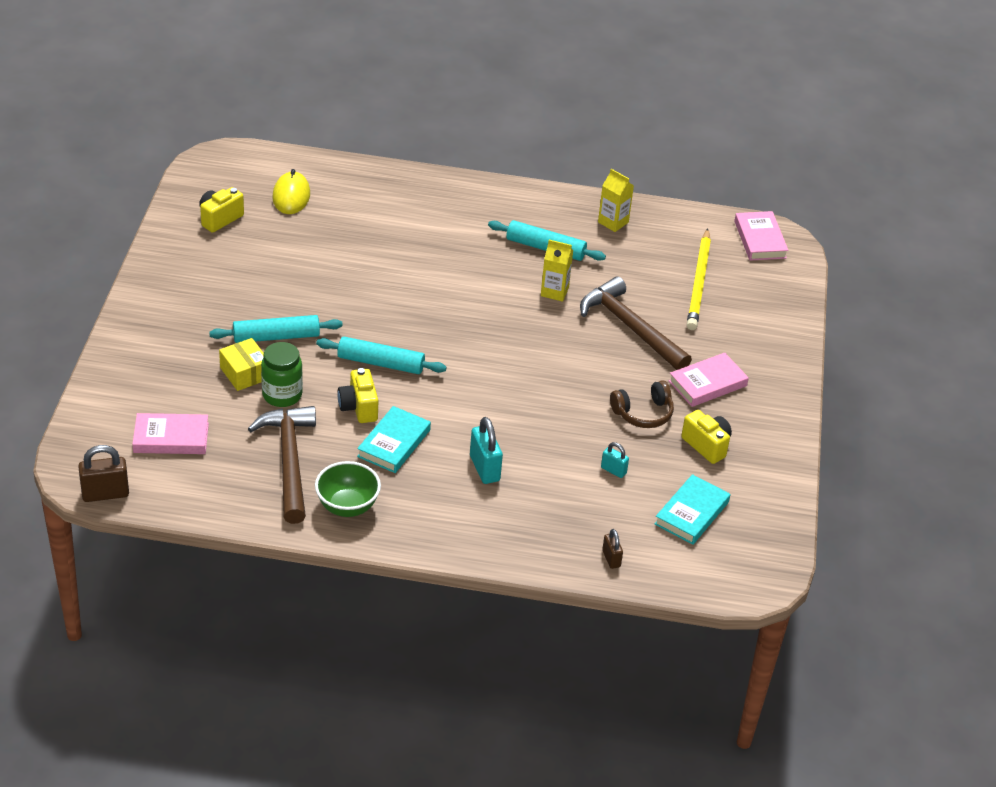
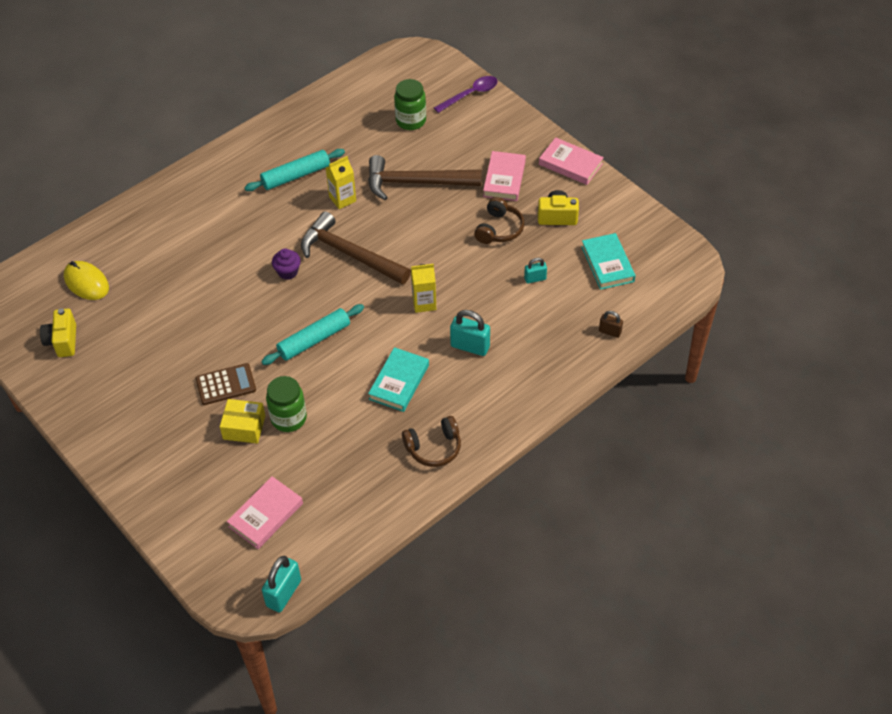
camera: 45 degrees left, 10 degrees up
brown padlock [78,445,129,502] -> turquoise padlock [262,556,301,612]
turquoise rolling pin [209,315,343,343] -> brown calculator [196,363,256,405]
brown hammer [248,406,316,524] -> brown hammer moved to [301,211,411,285]
green bowl [315,461,381,517] -> brown headphones [402,416,461,467]
yellow camera [338,368,378,423] -> none
turquoise book [357,406,431,473] -> turquoise book turned 45 degrees clockwise [368,347,429,412]
yellow carton [598,169,634,232] -> yellow carton moved to [411,264,436,313]
yellow pencil [687,229,711,330] -> green jar [394,79,426,130]
pink book [734,211,789,261] -> pink book moved to [539,137,604,185]
none -> purple cupcake [272,248,301,280]
none -> purple spoon [434,76,498,113]

